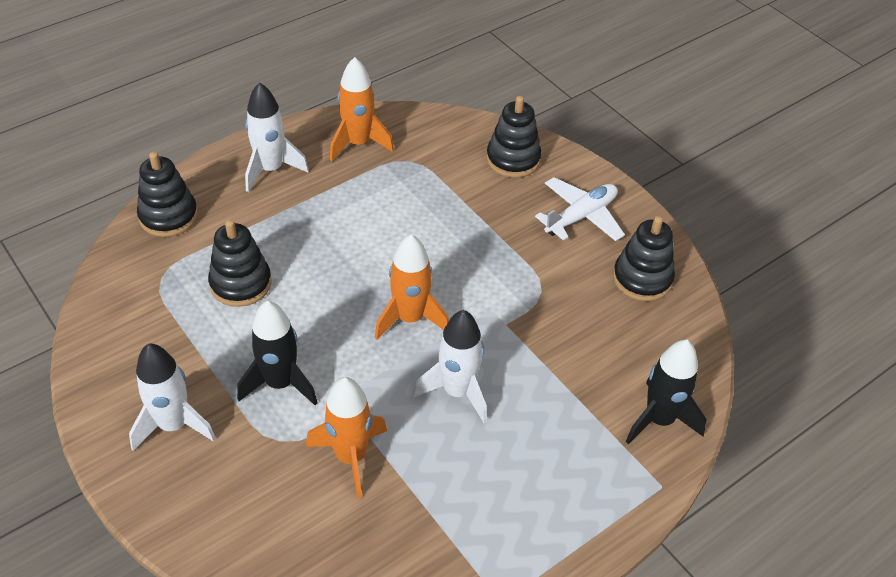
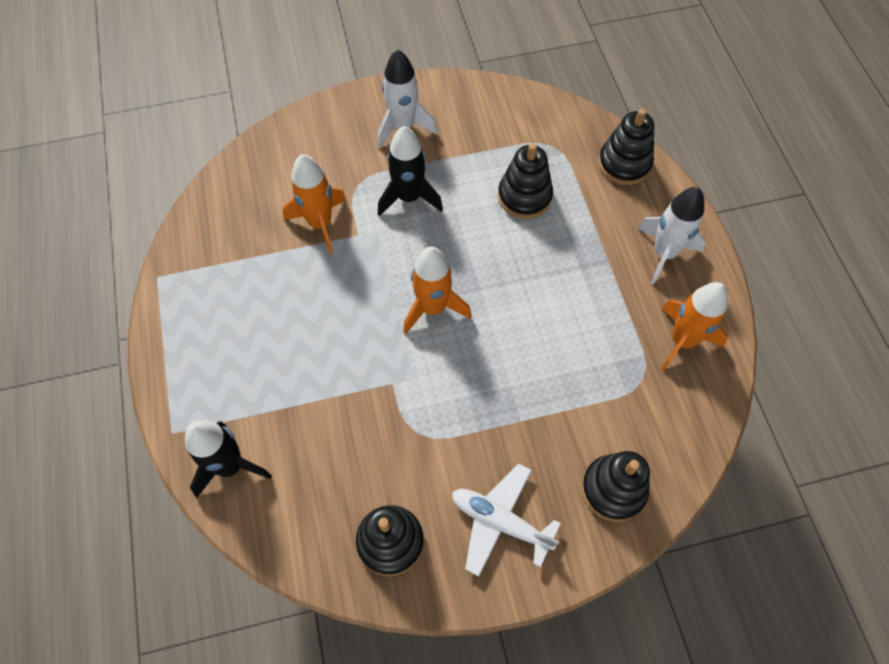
camera: 115 degrees right, 15 degrees up
white rocket [413,310,487,423] -> none
white plane [535,177,625,241] -> white plane turned 135 degrees clockwise [452,464,561,577]

